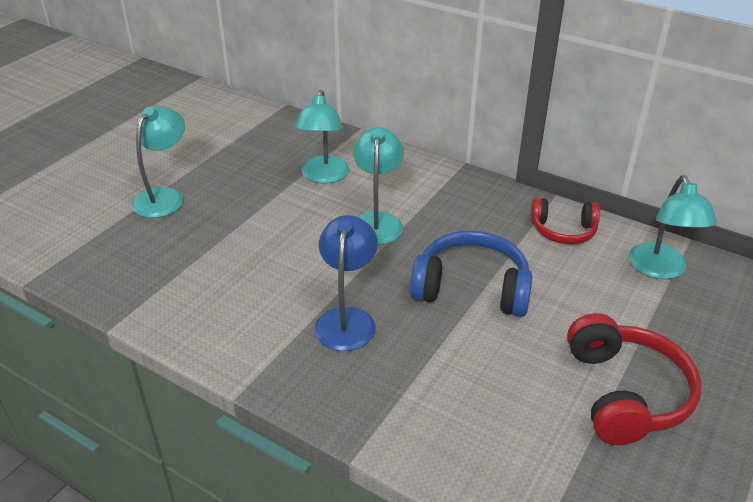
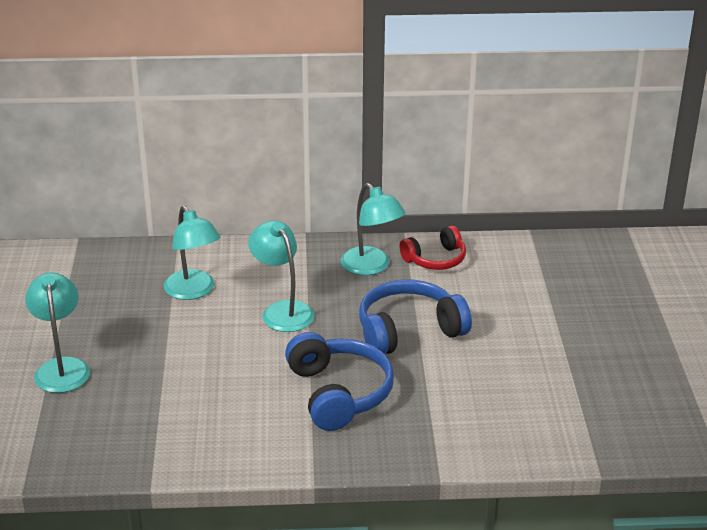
camera: 35 degrees left, 5 degrees down
blue lamp [315,215,378,351] -> blue headphones [285,332,394,431]
red headphones [567,313,702,445] -> none
turquoise lamp [629,175,717,279] -> turquoise lamp moved to [341,183,406,275]

